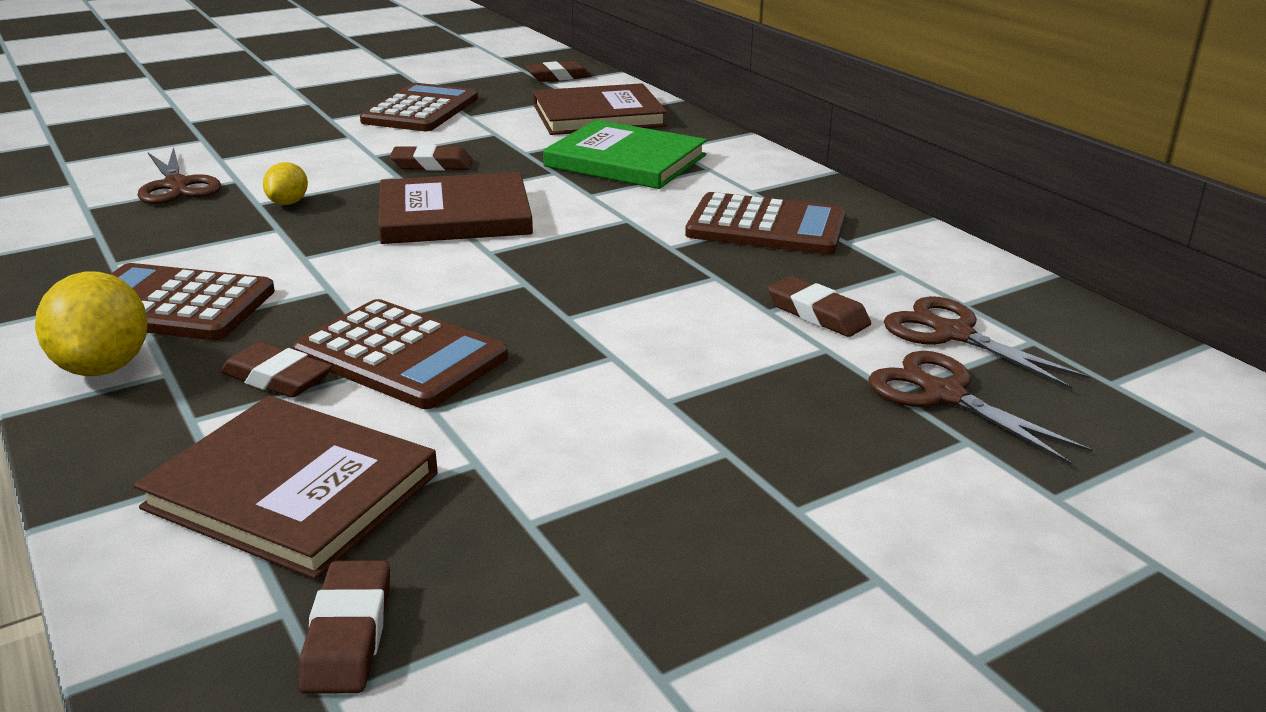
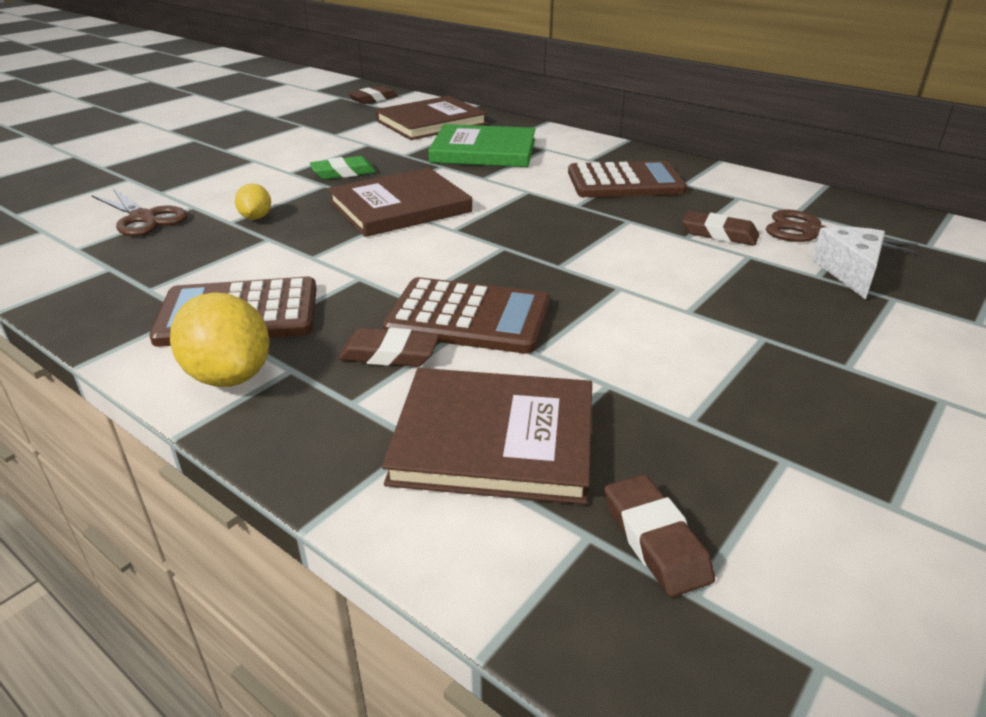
camera: 20 degrees left, 5 degrees up
brown calculator [360,83,478,131] -> none
brown eraser [390,145,473,171] -> green eraser [309,156,376,180]
brown scissors [868,351,1093,465] -> white cheese [812,227,885,300]

